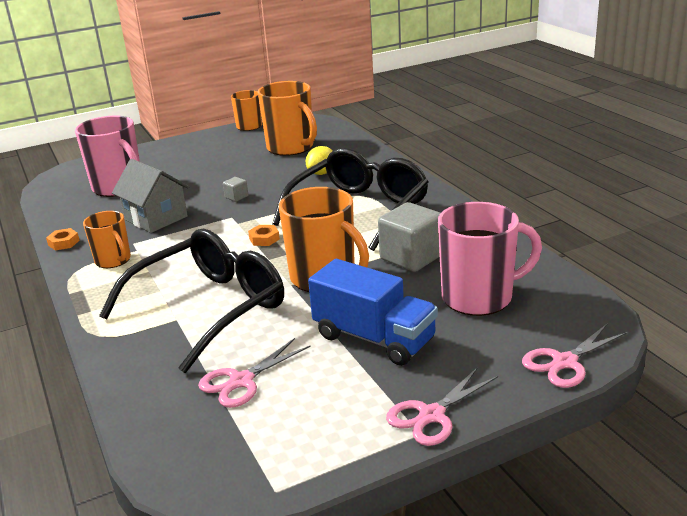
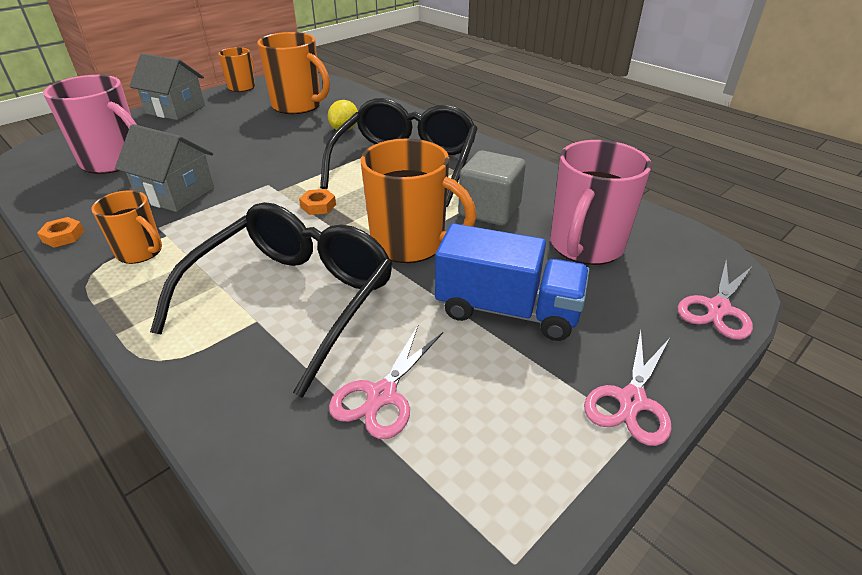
camera: 20 degrees left, 10 degrees up
grey cube [223,177,248,202] -> none
pink mug [438,202,542,316] -> pink mug turned 150 degrees clockwise [550,140,652,265]
none -> grey house [129,53,205,120]

